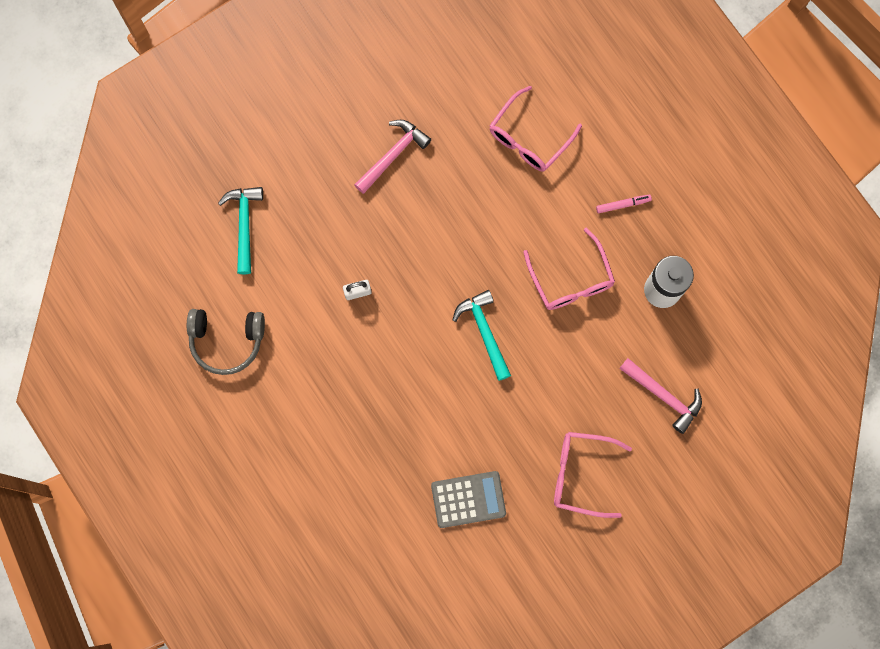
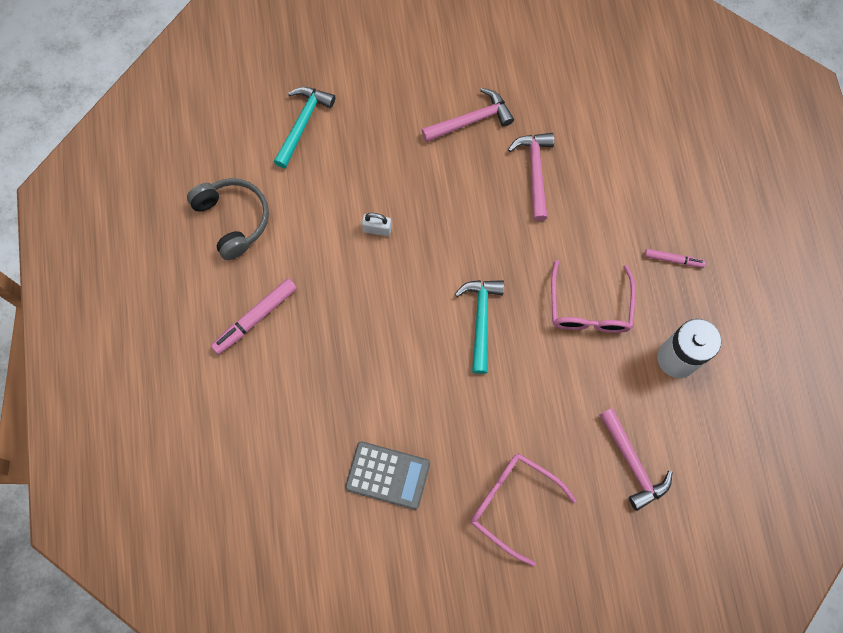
camera: 25 degrees right, 5 degrees down
grey headphones [187,309,265,375] -> grey headphones turned 150 degrees counterclockwise [187,178,269,260]
pink glasses [490,86,582,171] -> none
none -> pink marker [211,278,297,355]
none -> pink hammer [508,133,554,221]

